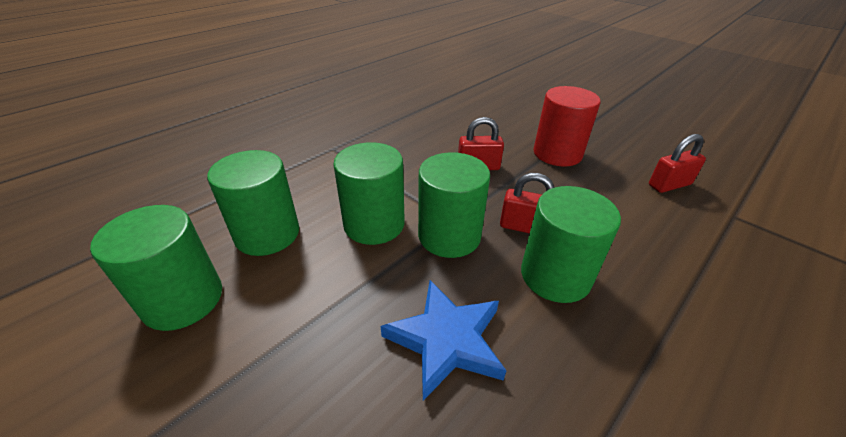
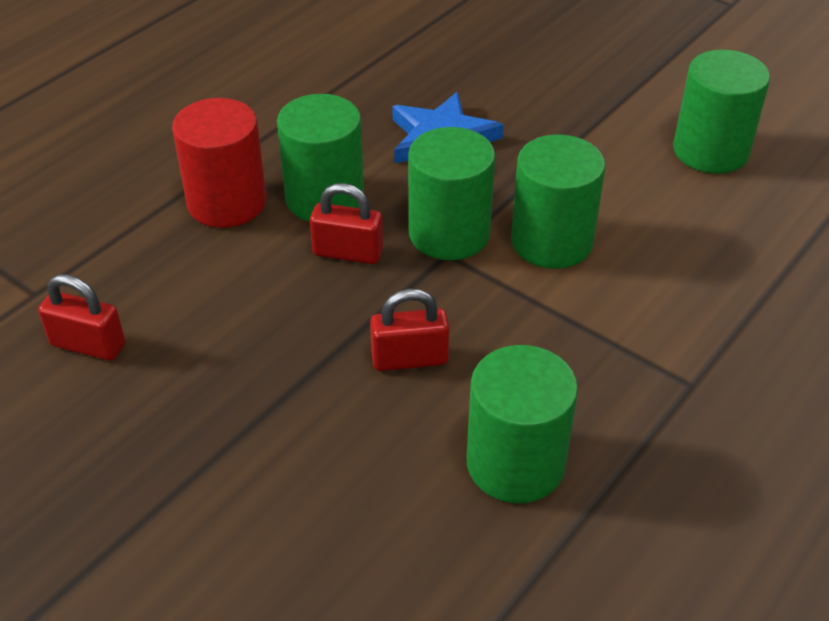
camera: 175 degrees right, 5 degrees up
green cylinder [207,150,299,256] -> green cylinder moved to [467,345,578,503]
red cylinder [534,86,601,167] -> red cylinder moved to [172,98,266,228]
red padlock [649,134,706,193] -> red padlock turned 45 degrees clockwise [38,274,125,361]

